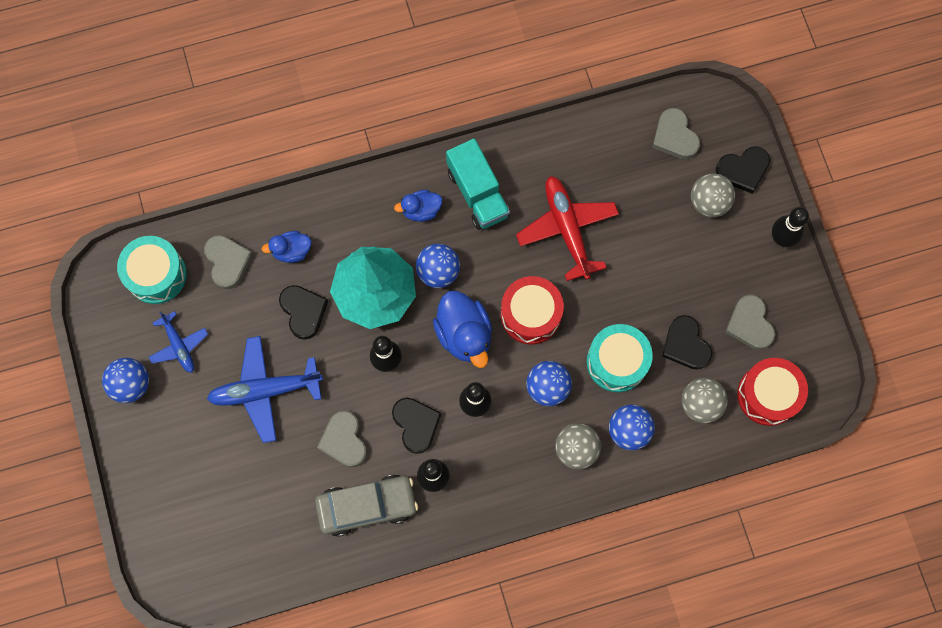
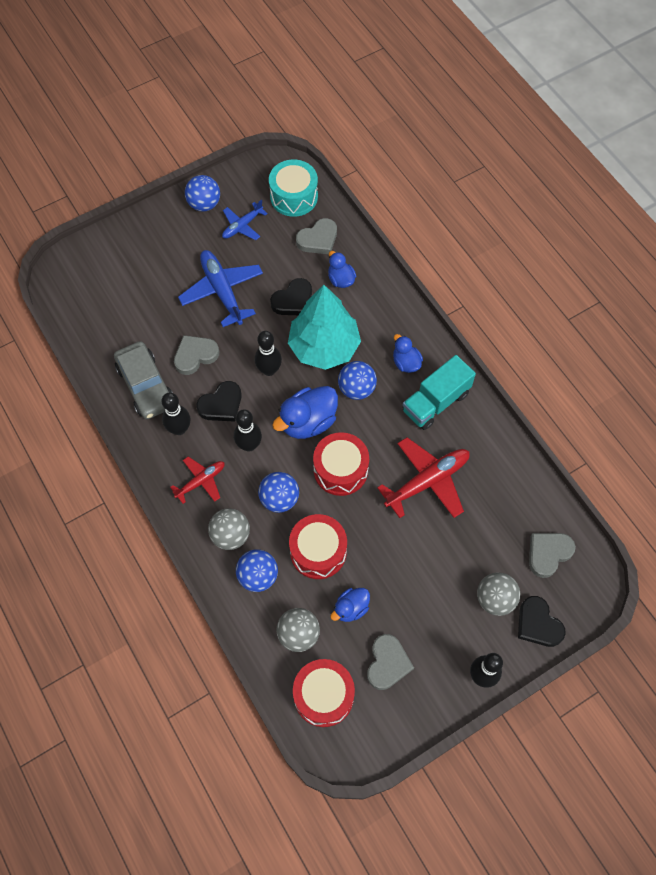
camera: 75 degrees right, 10 degrees down
turquoise drum [586,324,653,392] -> red drum [289,514,347,579]
black heart [662,315,712,370] -> blue duck [330,588,370,622]
grey heart [725,294,775,350] -> grey heart turned 135 degrees clockwise [367,634,414,690]
none -> red plane [170,456,225,504]

